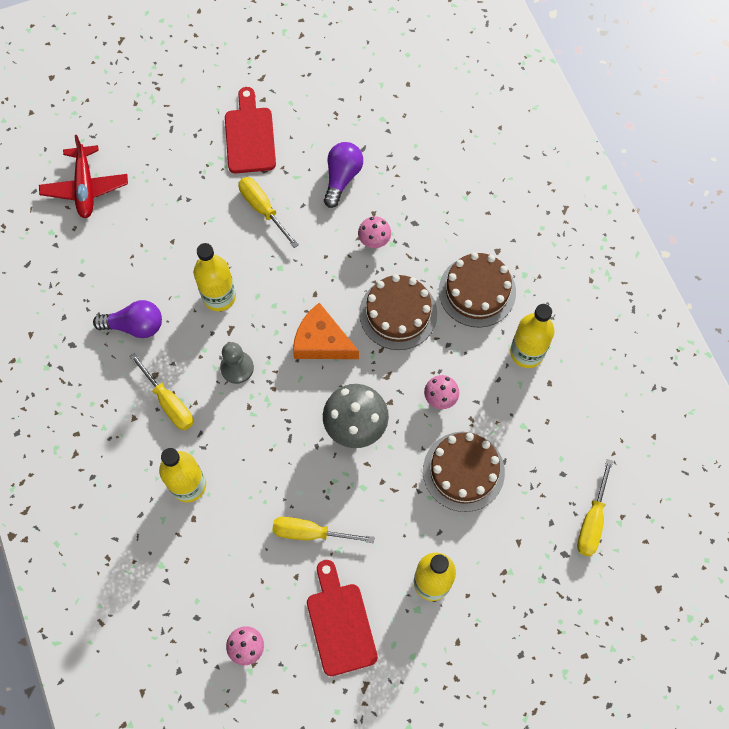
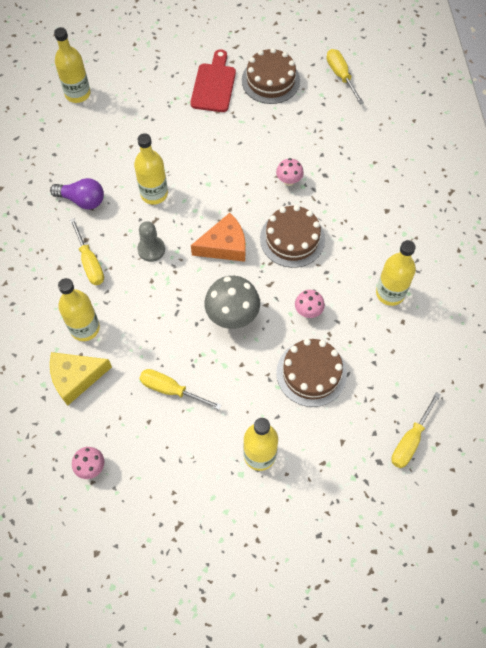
camera: 15 degrees right, 5 degrees down
red plane [39,135,128,218] -> yellow bottle [54,27,90,103]
yellow screwdriver [239,177,299,248] -> yellow screwdriver moved to [327,49,364,104]
orange cheese [293,303,359,359] -> orange cheese turned 120 degrees clockwise [191,213,246,262]
red cutting board [307,560,378,676] -> none
purple light bulb [324,142,363,208] -> none
brown cake [439,252,516,327] -> brown cake moved to [242,48,300,104]
none -> yellow cheese [50,352,112,406]

